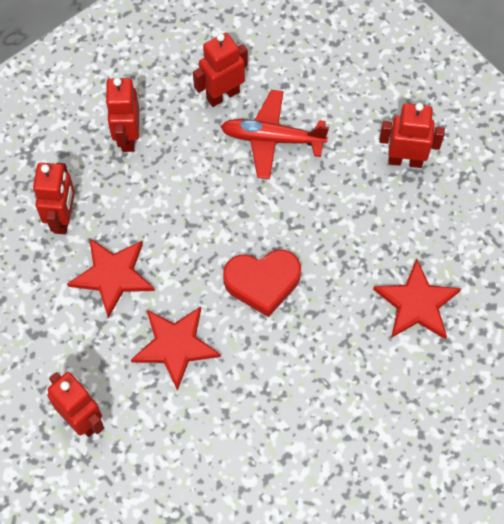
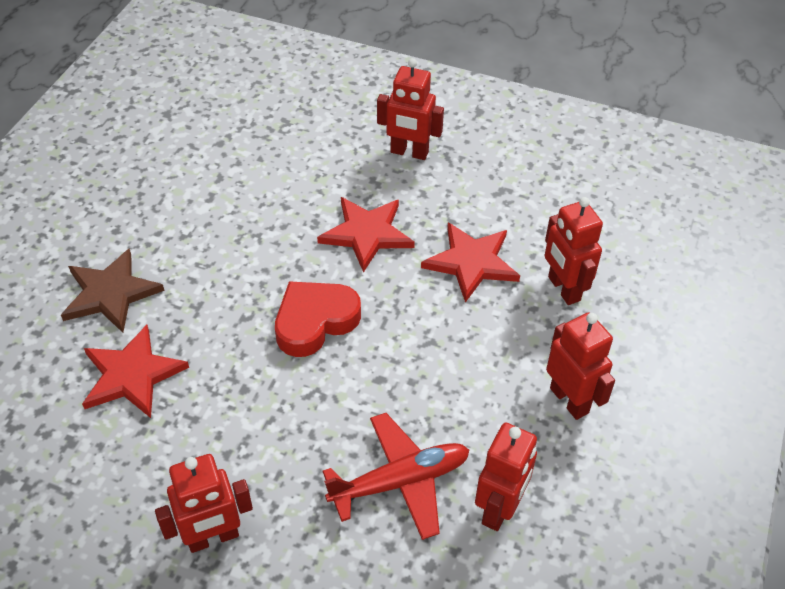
camera: 150 degrees right, 15 degrees down
none -> brown star [61,248,164,333]

